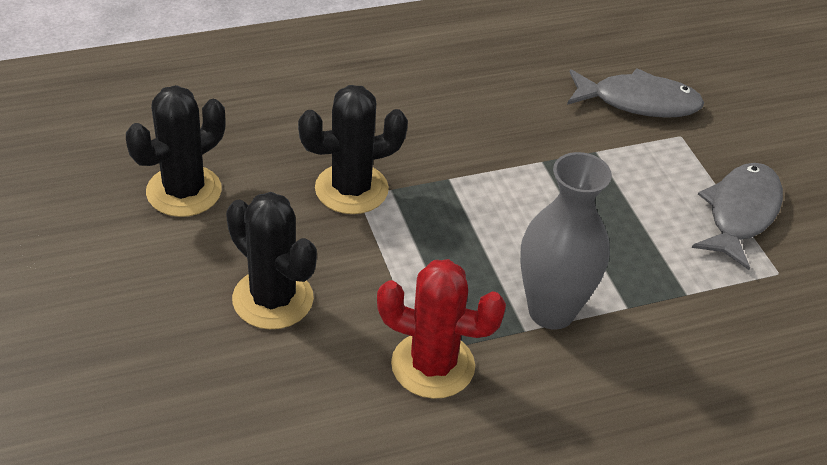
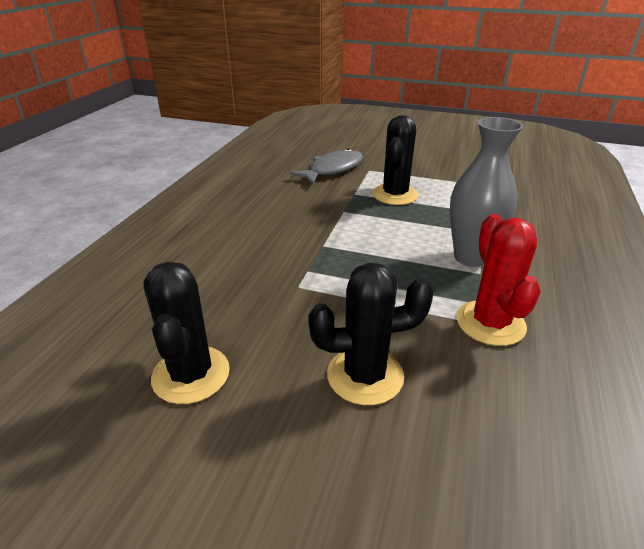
camera: 50 degrees left, 10 degrees down
black cactus [298,85,408,214] -> black cactus moved to [372,115,418,205]
red cactus [377,259,506,399] -> red cactus turned 60 degrees counterclockwise [456,214,541,346]
grey fish [692,163,783,270] -> none

